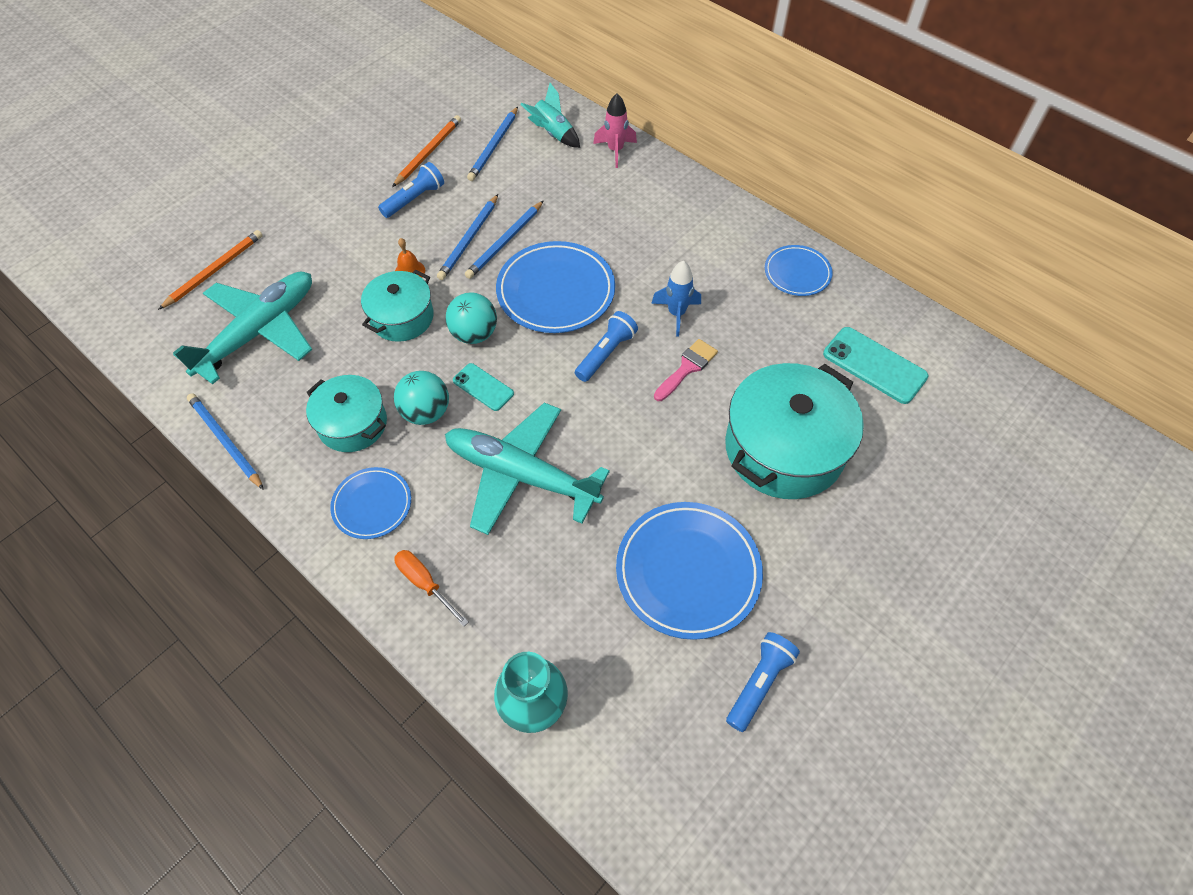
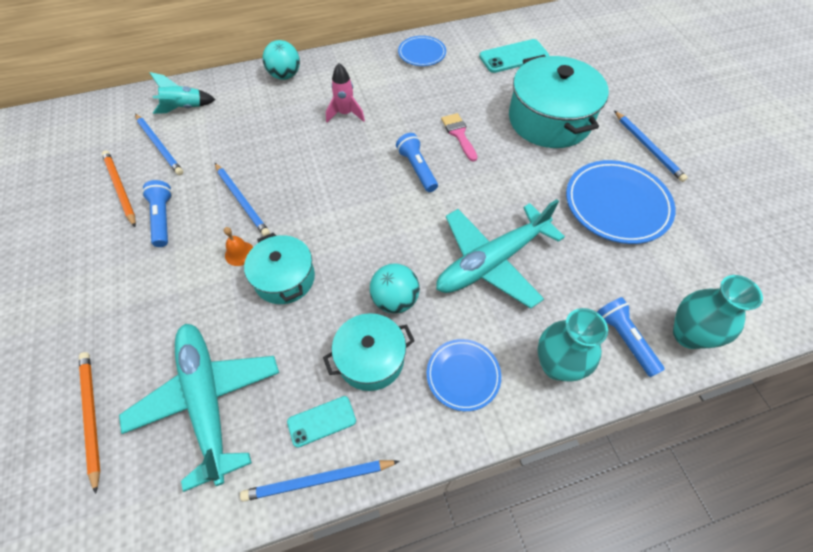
camera: 60 degrees left, 0 degrees up
orange screwdriver [394,550,469,627] -> turquoise vase [538,308,608,381]
turquoise ball [446,292,497,344] -> turquoise ball moved to [263,40,300,80]
turquoise phone [453,363,514,411] -> turquoise phone moved to [287,396,356,448]
blue pencil [465,200,544,279] -> blue pencil moved to [614,111,688,182]
blue plate [496,241,615,333] -> none
pink rocket [593,93,637,168] -> pink rocket moved to [326,63,365,122]
blue rocket [651,261,701,336] -> none
blue flashlight [726,632,800,732] -> blue flashlight moved to [597,297,665,377]

